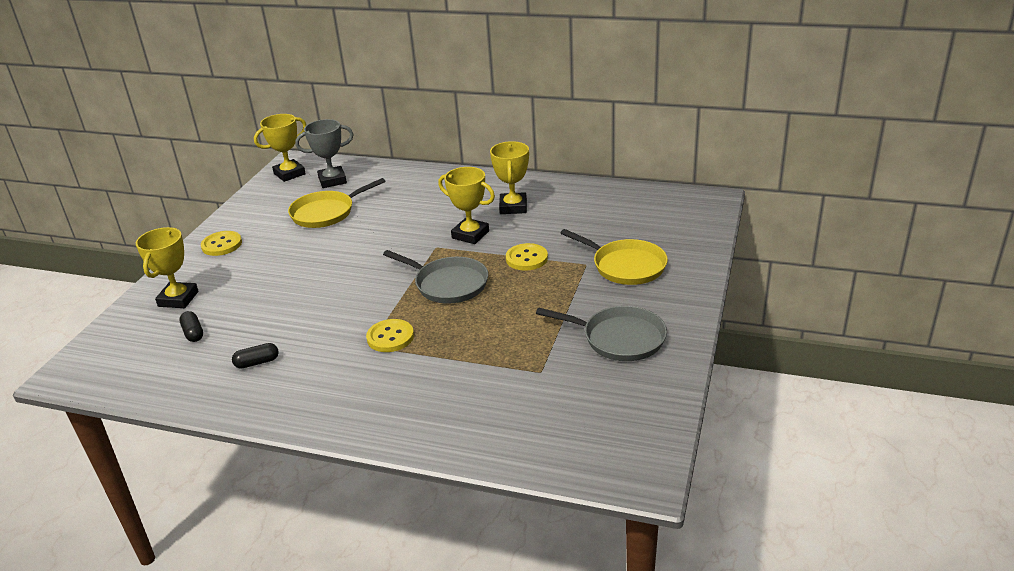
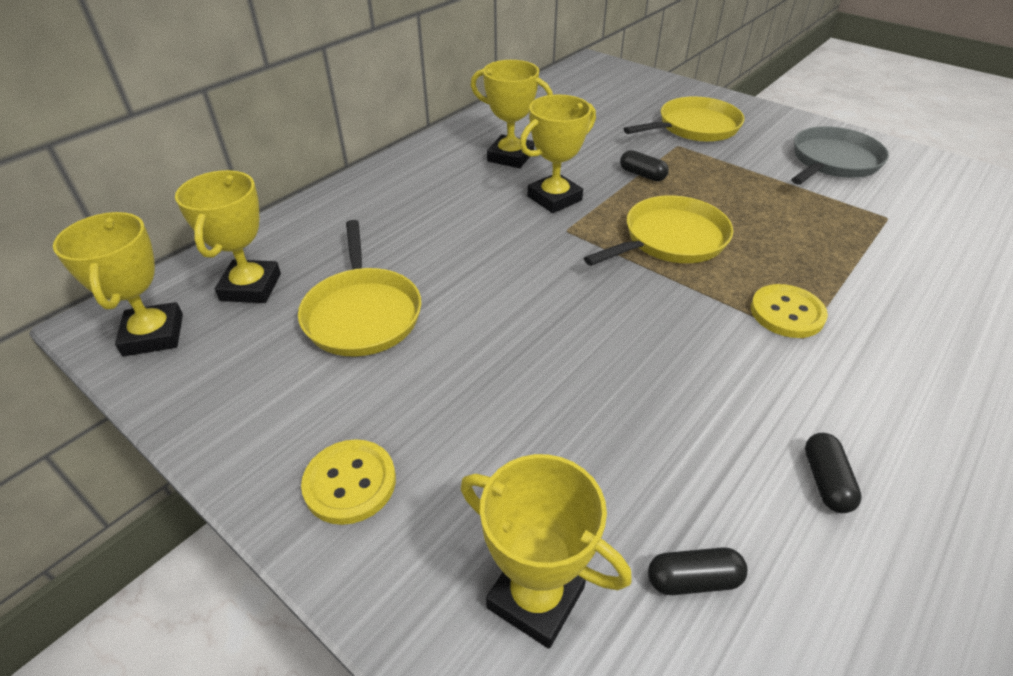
camera: 70 degrees left, 10 degrees up
grey trophy [295,119,354,188] -> yellow trophy [175,170,281,303]
grey pan [383,250,488,304] -> yellow pan [584,195,733,266]
yellow button [506,243,548,271] -> black capsule [620,150,669,181]

